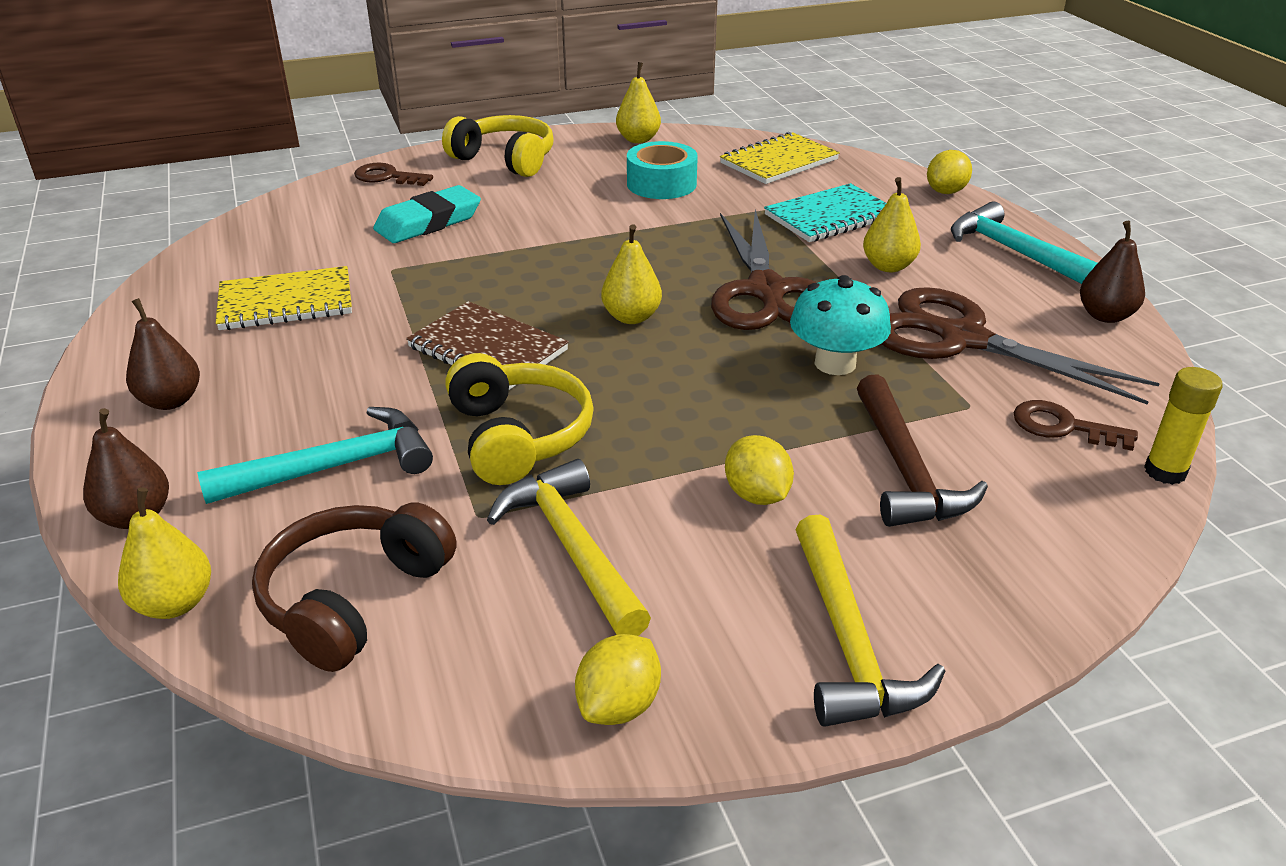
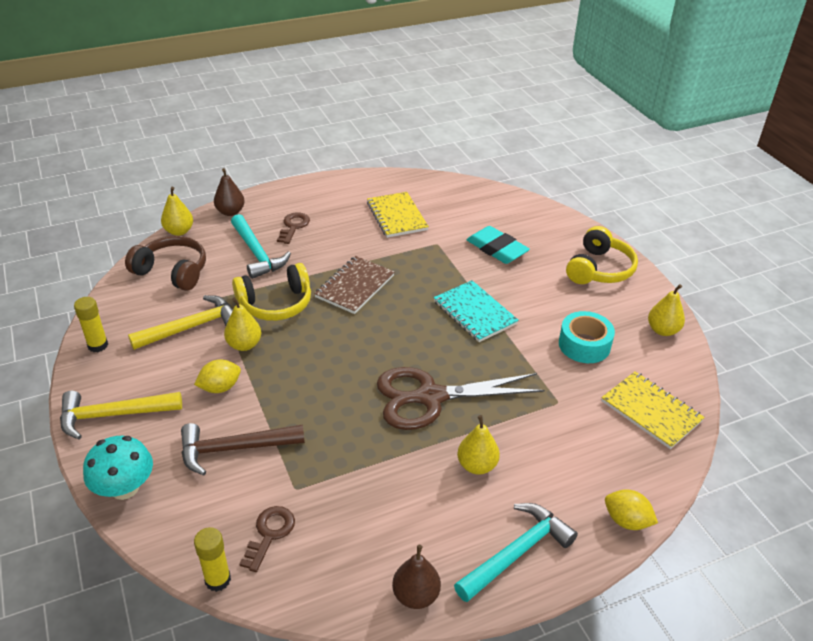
camera: 85 degrees right, 5 degrees up
brown pear [126,298,200,410] -> none
brown key [354,163,433,186] -> brown key moved to [277,212,310,244]
yellow lemon [575,634,661,725] -> yellow glue stick [74,297,108,352]
yellow pear [601,224,662,324] -> yellow pear moved to [224,297,261,351]
turquoise notebook [764,183,886,242] -> turquoise notebook moved to [434,280,519,342]
turquoise mushroom [790,275,891,375] -> turquoise mushroom moved to [83,436,153,500]
brown scissors [881,287,1160,405] -> none

